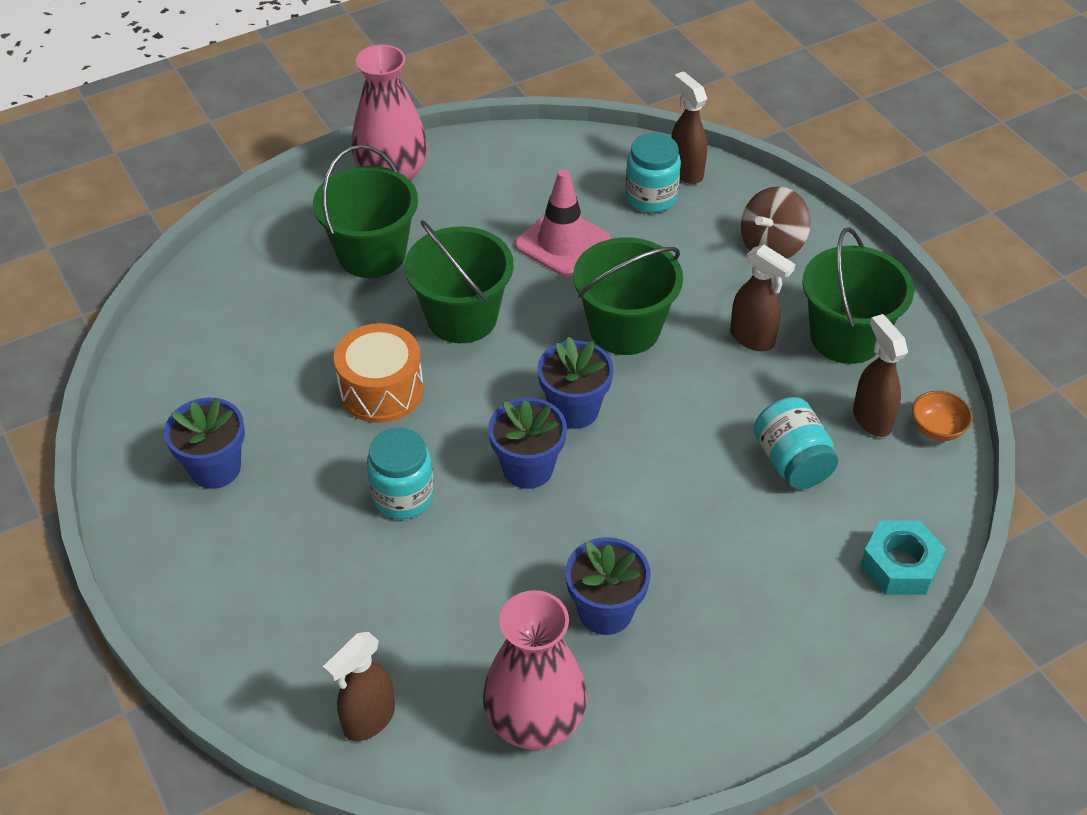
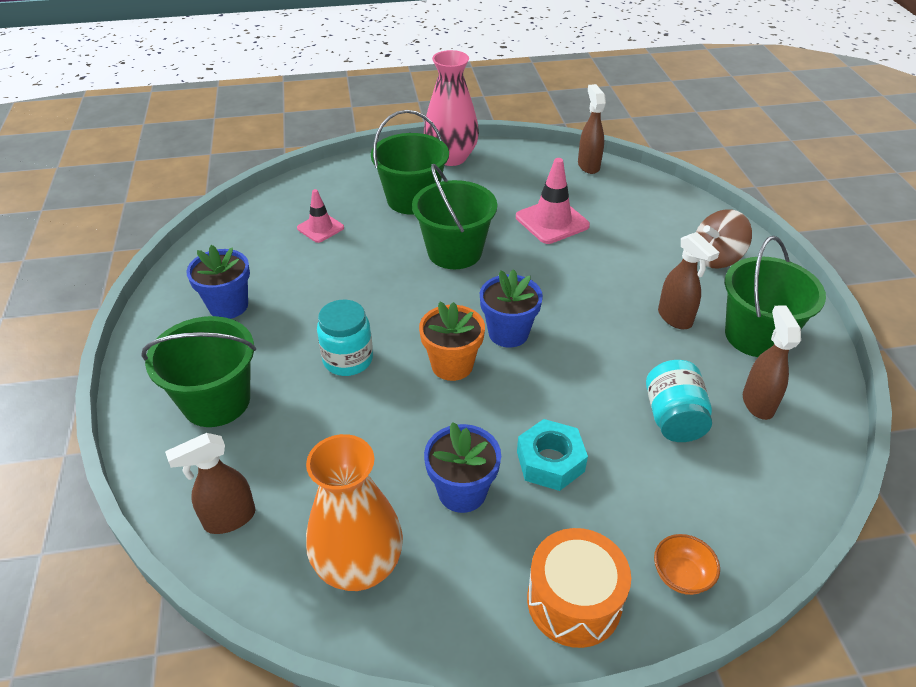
camera: 20 degrees right, 5 degrees down
orange drum [334,323,424,423] -> orange drum moved to [527,528,631,648]
pink vase [483,590,587,750] -> orange vase [306,434,403,591]
blue flower pot [488,397,567,489] -> orange flower pot [419,302,485,381]
green bucket [573,238,683,355] -> green bucket moved to [142,316,256,427]
turquoise jar [625,133,681,213] -> none
brown spray bottle [671,71,707,184] -> brown spray bottle moved to [578,84,606,174]
turquoise nut [860,520,946,595] -> turquoise nut moved to [517,419,588,491]
orange bowl [912,391,973,441] -> orange bowl moved to [654,534,720,595]
none -> pink traffic cone [297,189,344,243]

